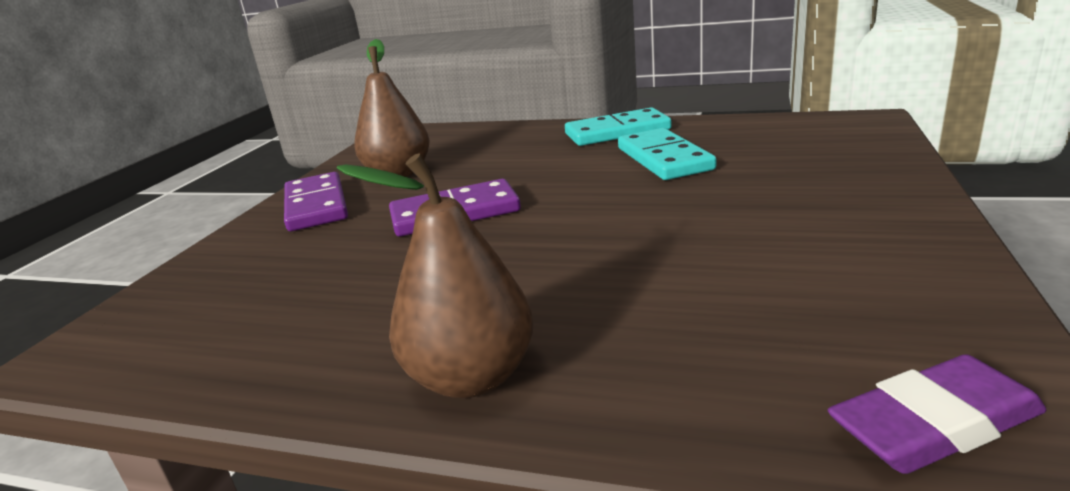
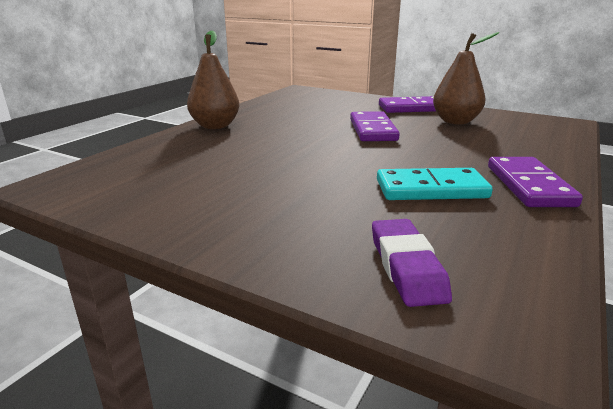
camera: 100 degrees right, 0 degrees up
turquoise domino [565,107,672,146] -> purple domino [488,157,583,207]
purple eraser [828,354,1046,474] -> purple eraser moved to [372,219,452,307]

